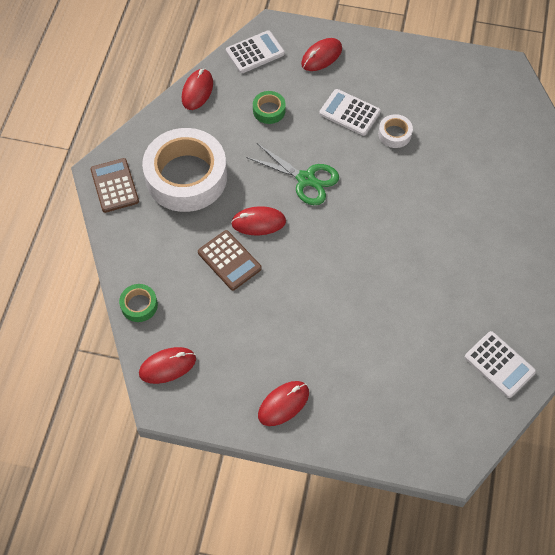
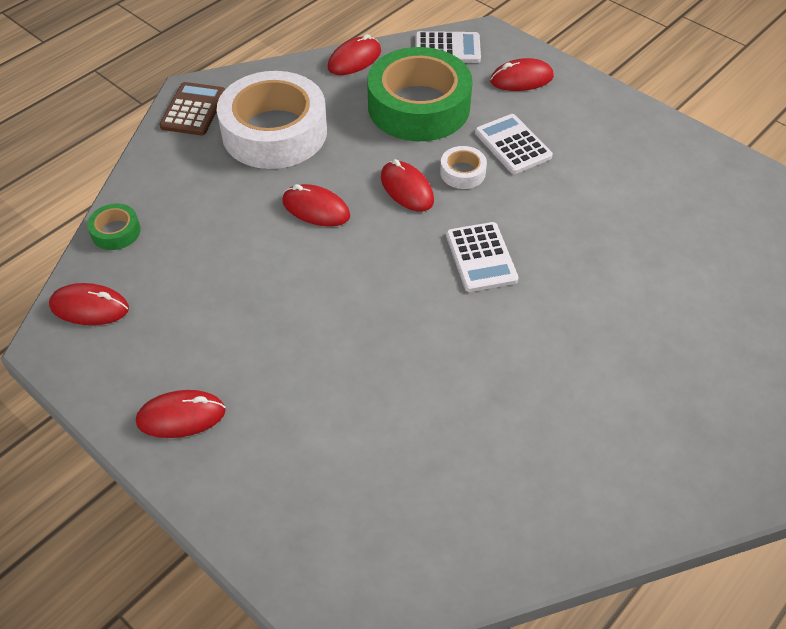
camera: 30 degrees right, 10 degrees down
brown calculator [198,230,262,290] -> none
green scissors [247,143,339,205] -> red mouse [381,159,434,212]
green tape [253,91,286,124] -> green tape [367,47,473,141], size x2.39
white tape [378,114,413,148] -> white tape moved to [440,146,487,189]
white calculator [465,331,536,398] -> white calculator moved to [446,222,519,292]

